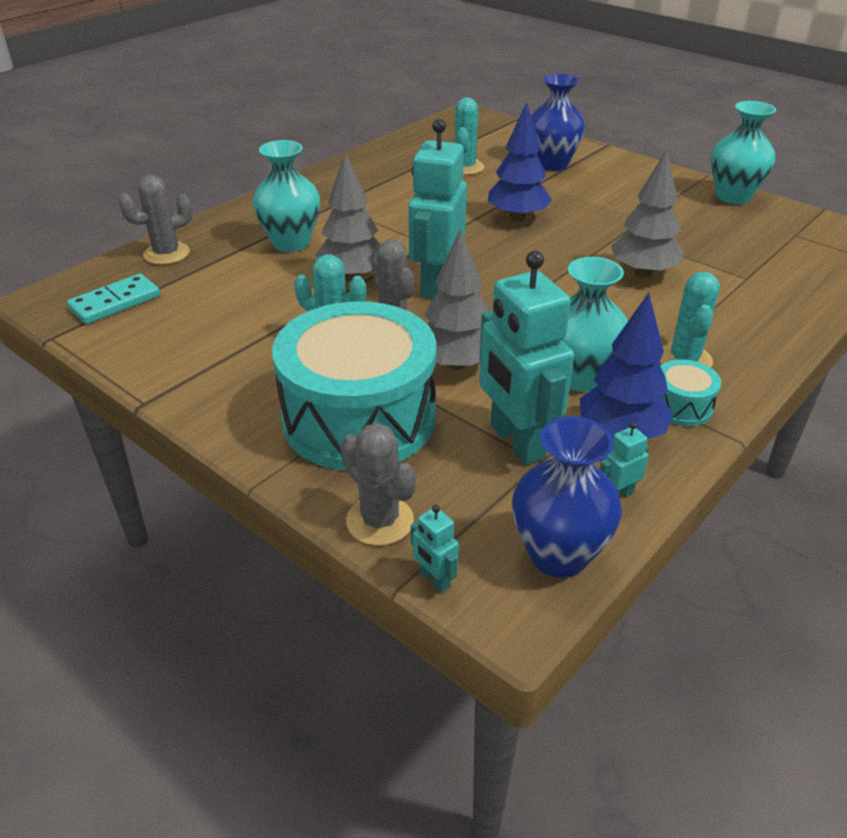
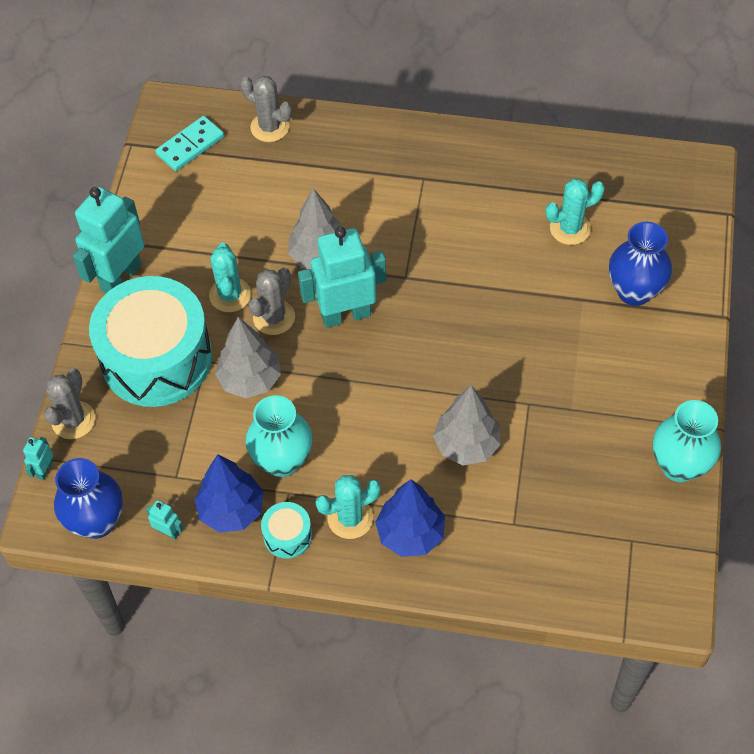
camera: 60 degrees right, 20 degrees up
turquoise domino [67,274,160,324] -> turquoise domino turned 60 degrees counterclockwise [155,116,224,171]
turquoise vase [253,140,320,252] -> none
turquoise robot [479,251,574,465] -> turquoise robot moved to [73,187,144,293]
blue tree [488,102,552,222] -> blue tree moved to [375,479,445,557]

